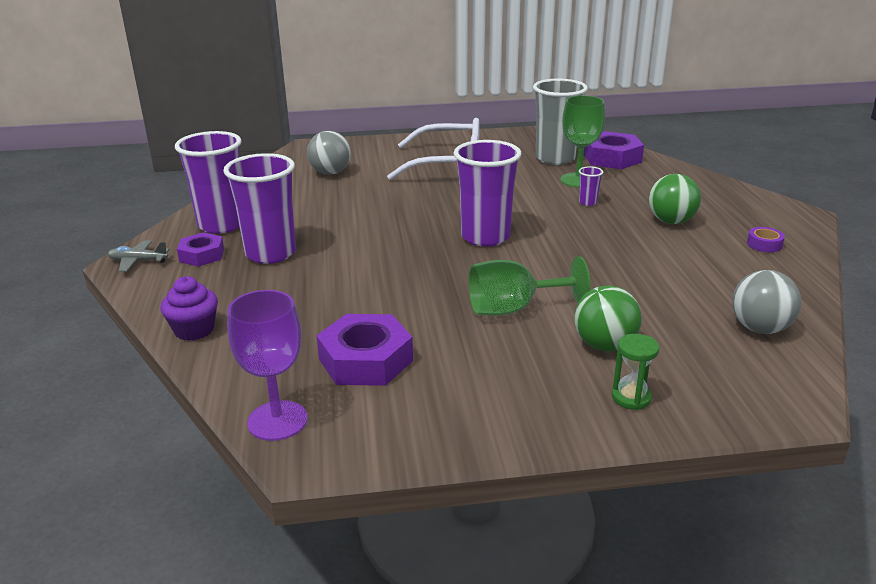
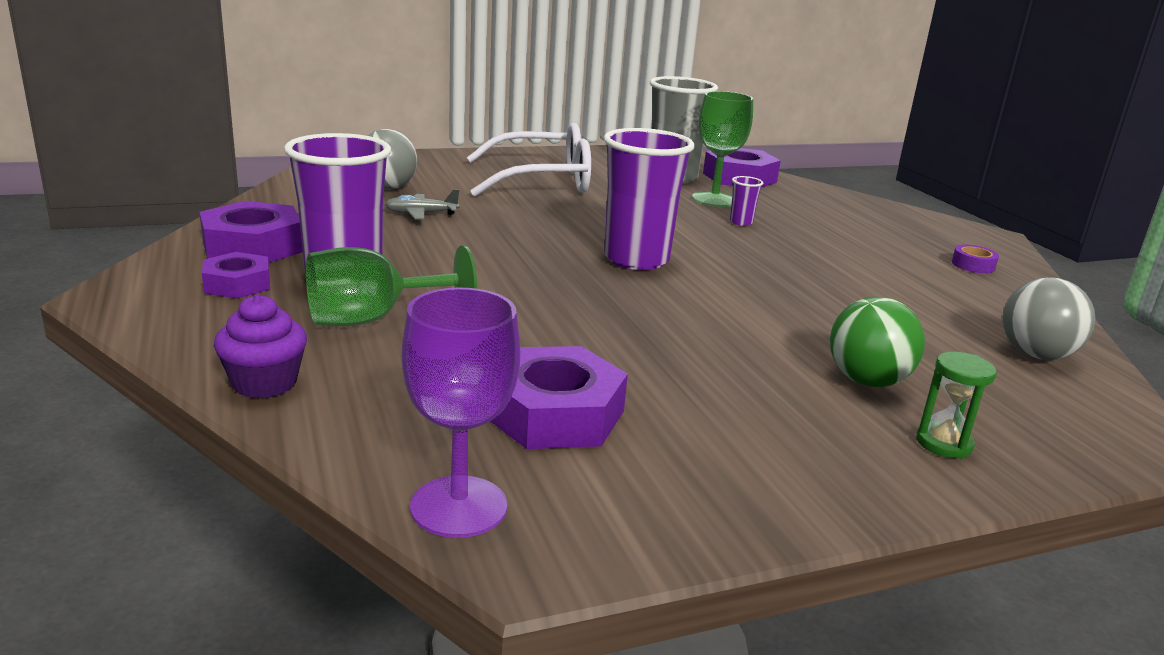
camera: 15 degrees left, 5 degrees down
grey plane [108,240,170,272] -> grey plane moved to [385,189,459,220]
purple cup [175,131,242,234] -> purple nut [199,201,303,263]
green goblet [469,256,591,316] -> green goblet moved to [306,245,477,326]
green ball [649,174,701,224] -> none

